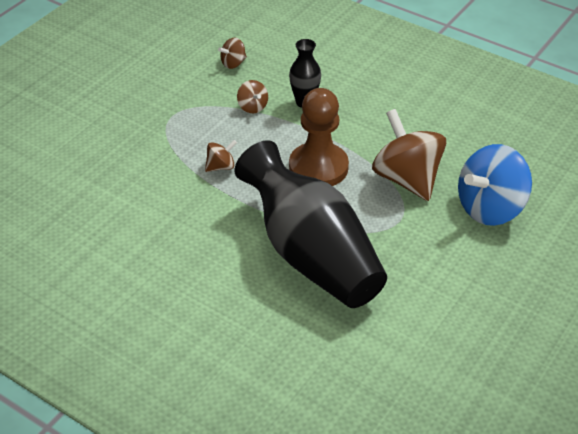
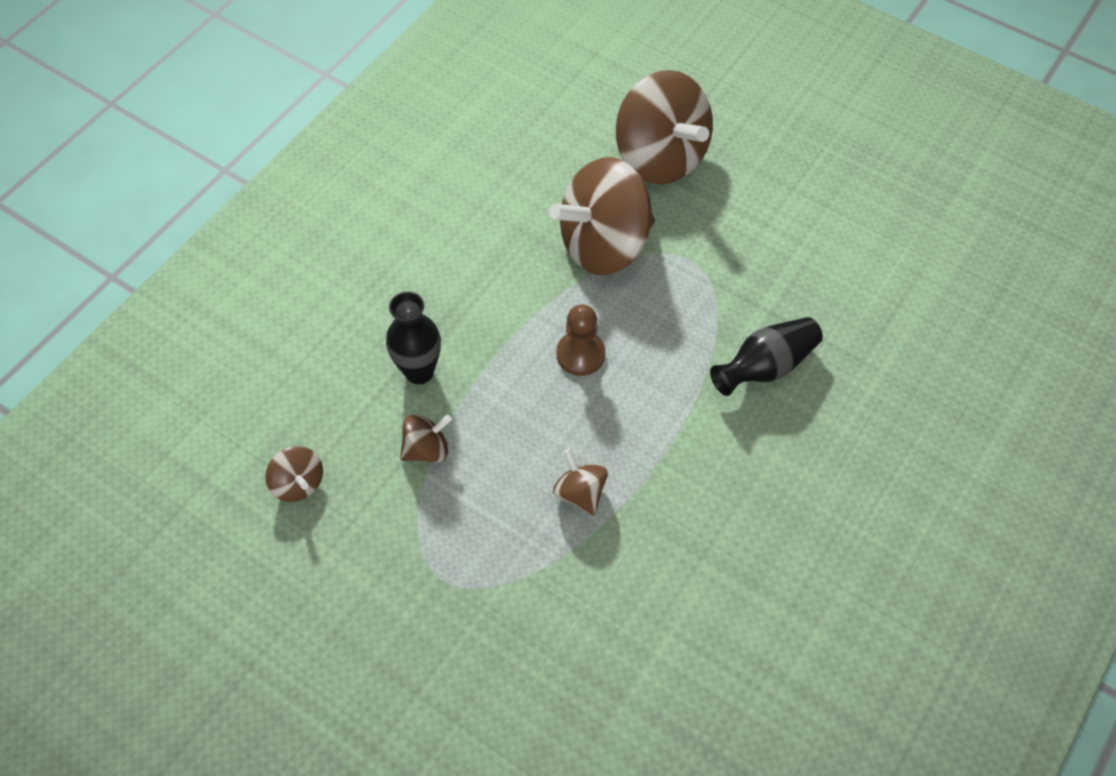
camera: 90 degrees left, 15 degrees up
black vase [235,140,387,308] -> black vase [710,317,823,396], size x0.43
brown pawn [289,88,349,186] -> brown pawn [556,305,605,376], size x0.53
blue spinning top [458,144,532,226] -> brown spinning top [616,70,713,184]

